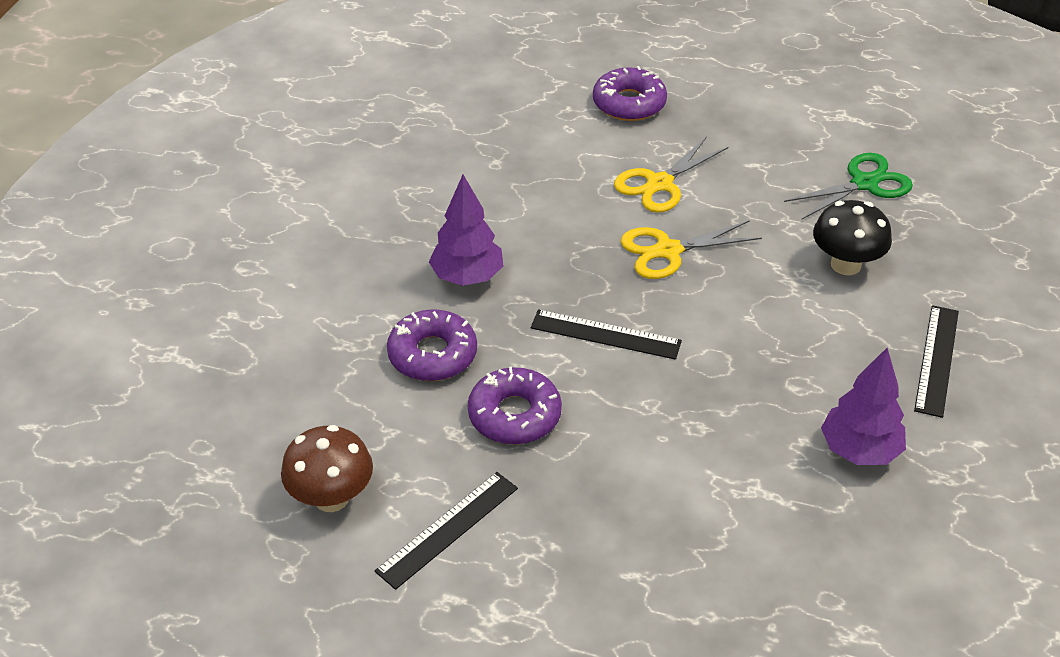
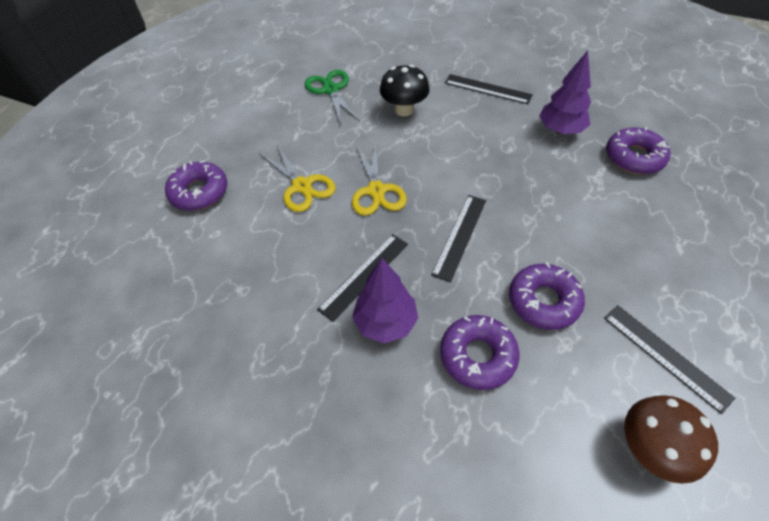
camera: 80 degrees left, 10 degrees up
none -> black ruler [317,234,408,322]
none -> purple donut [606,127,670,174]

